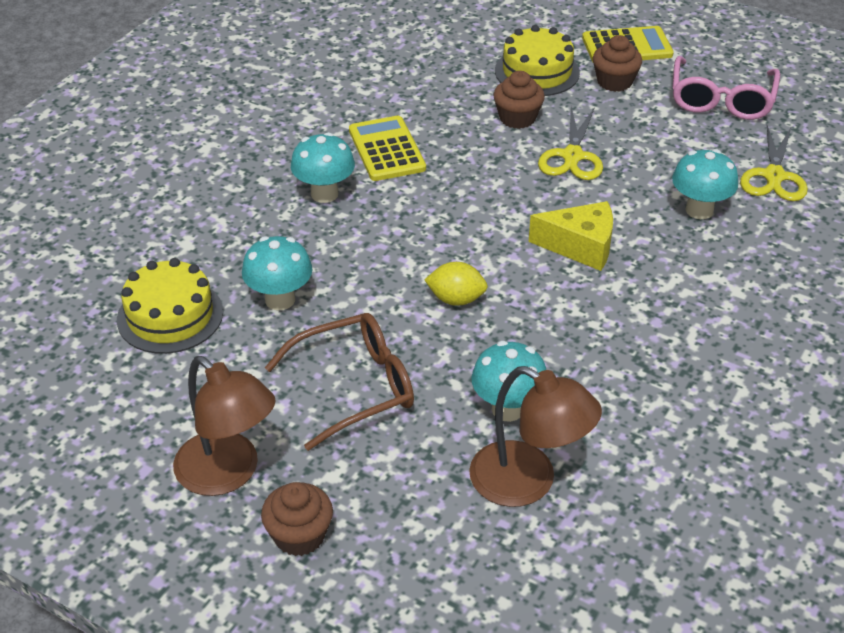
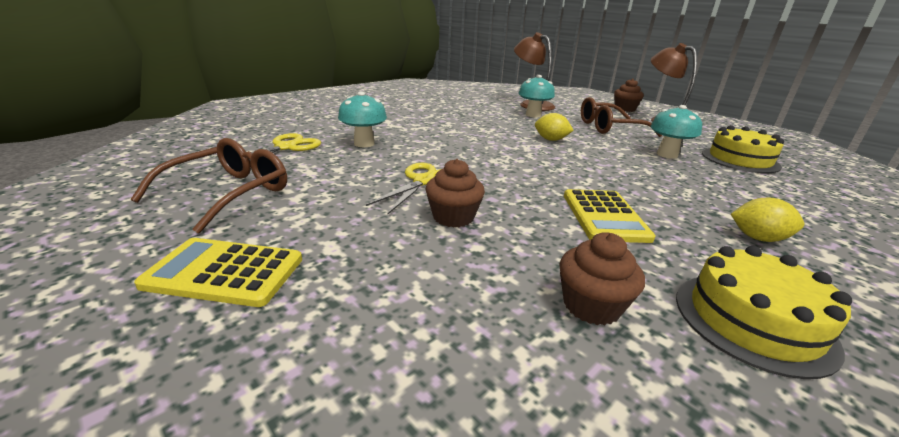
camera: 165 degrees left, 15 degrees down
turquoise mushroom [291,132,355,203] -> none
yellow cake [495,25,580,96] -> yellow cake moved to [676,246,852,379]
yellow cheese [529,201,613,271] -> none
brown cupcake [593,35,642,92] -> brown cupcake moved to [559,232,645,325]
pink glasses [672,56,780,120] -> brown glasses [130,138,287,234]
none -> yellow lemon [731,198,804,242]

